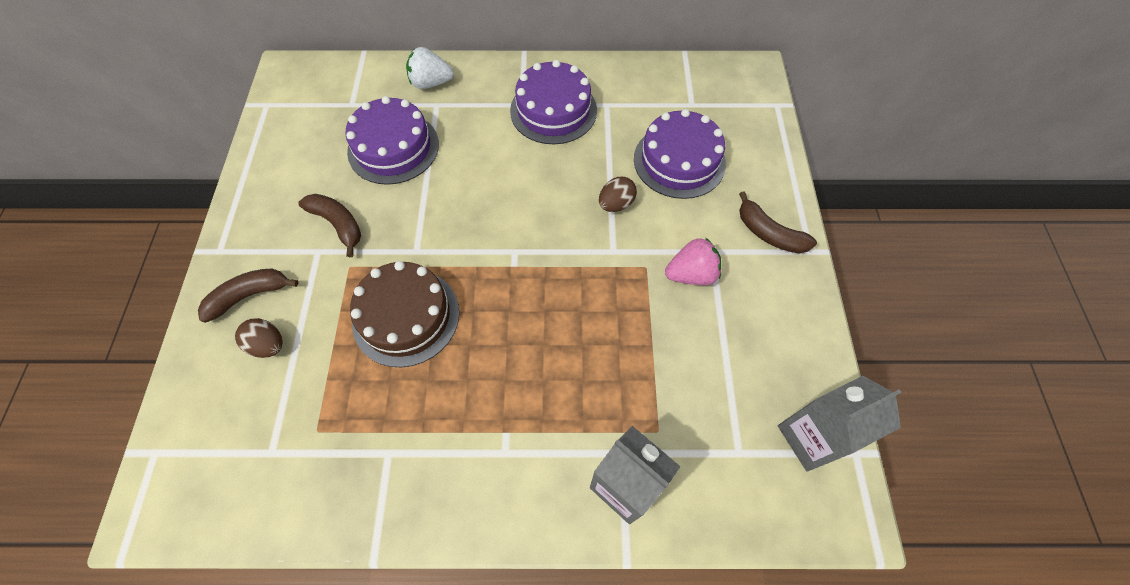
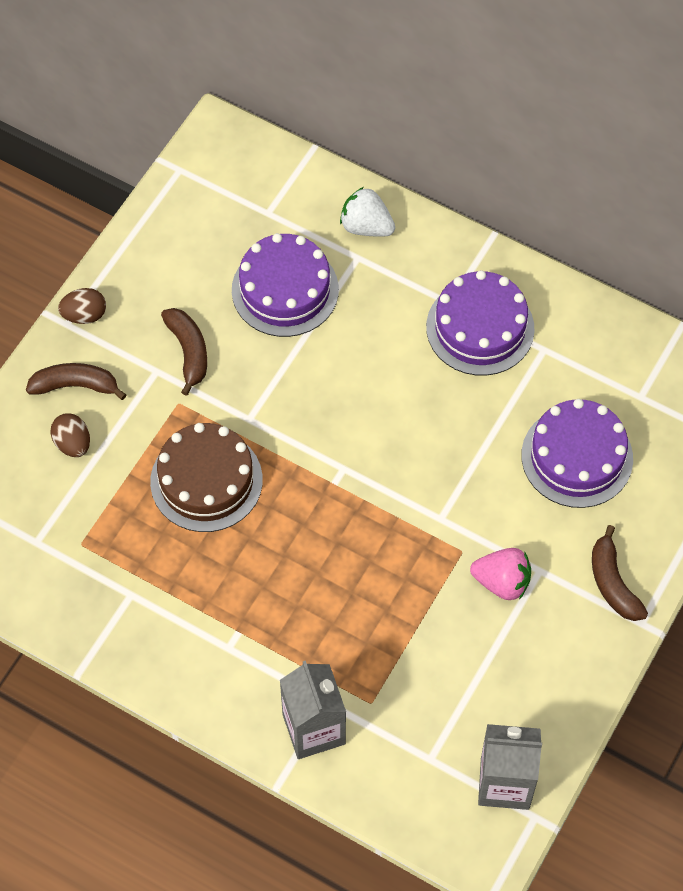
camera: 30 degrees right, 0 degrees up
brown egg [599,177,637,212] -> brown egg moved to [58,288,106,324]

